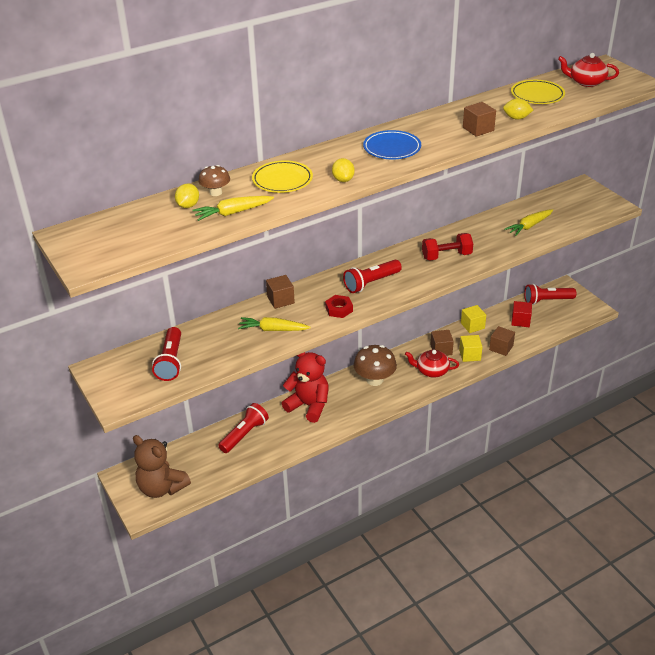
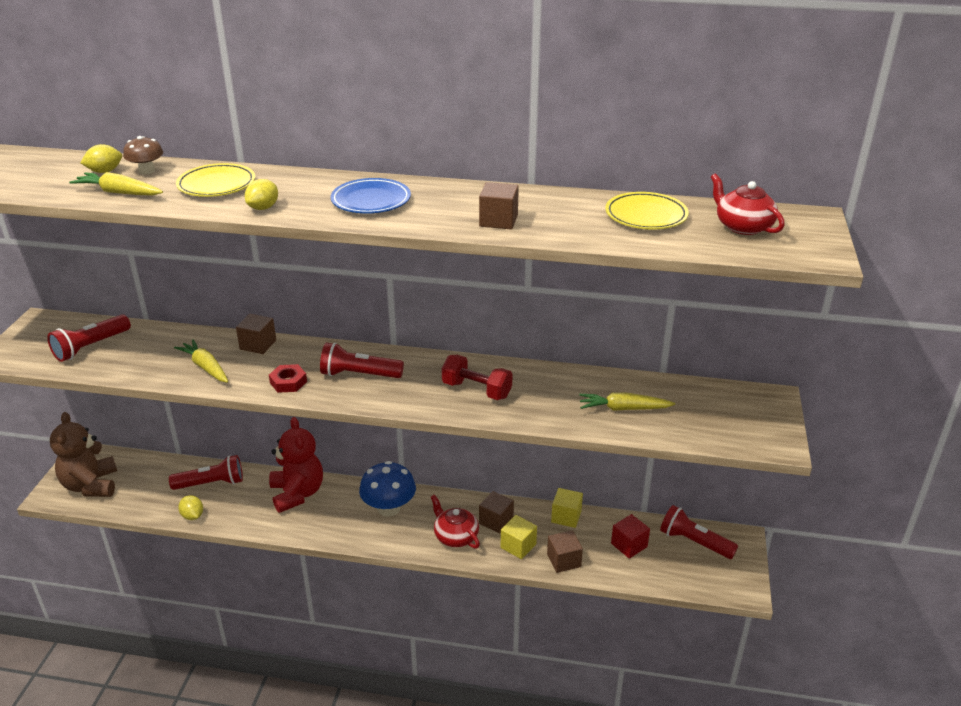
camera: 40 degrees right, 5 degrees down
brown mushroom [354,345,397,386] -> blue mushroom [359,461,416,517]
yellow lemon [503,98,533,119] -> yellow lemon moved to [178,495,203,520]

